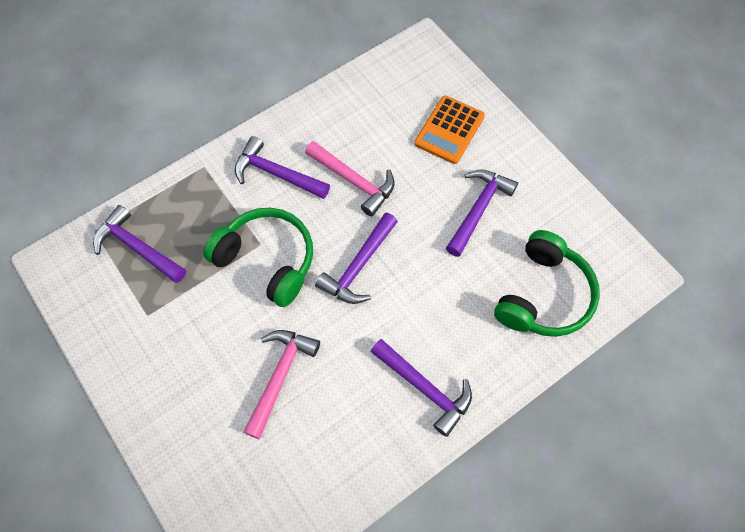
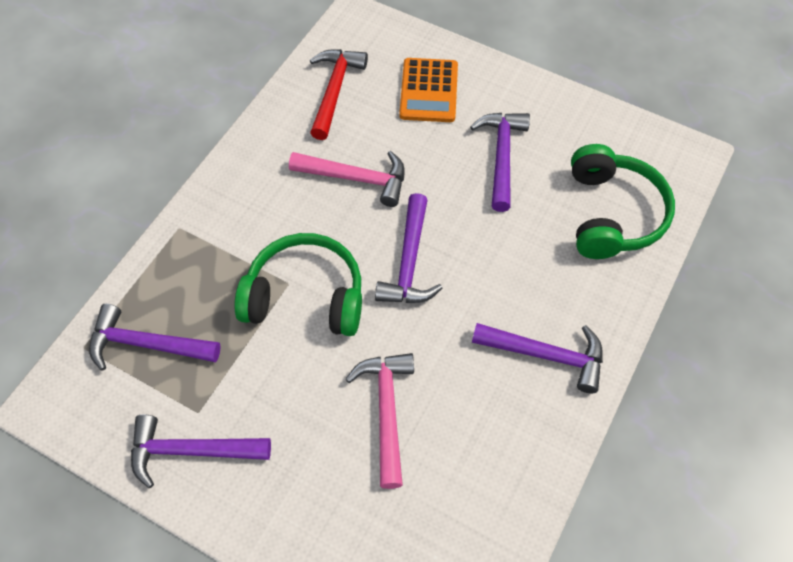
camera: 25 degrees left, 5 degrees down
purple hammer [235,136,330,199] -> purple hammer moved to [131,414,271,488]
none -> red hammer [310,49,368,140]

